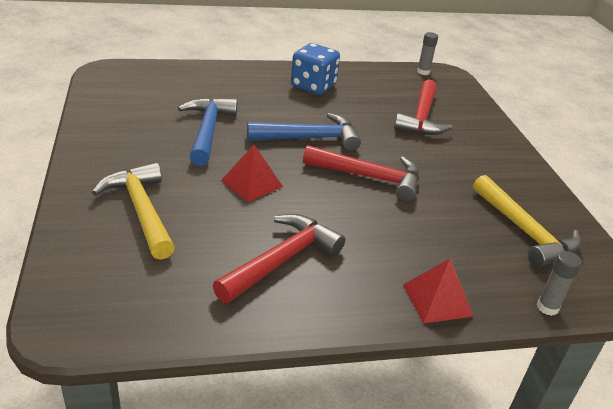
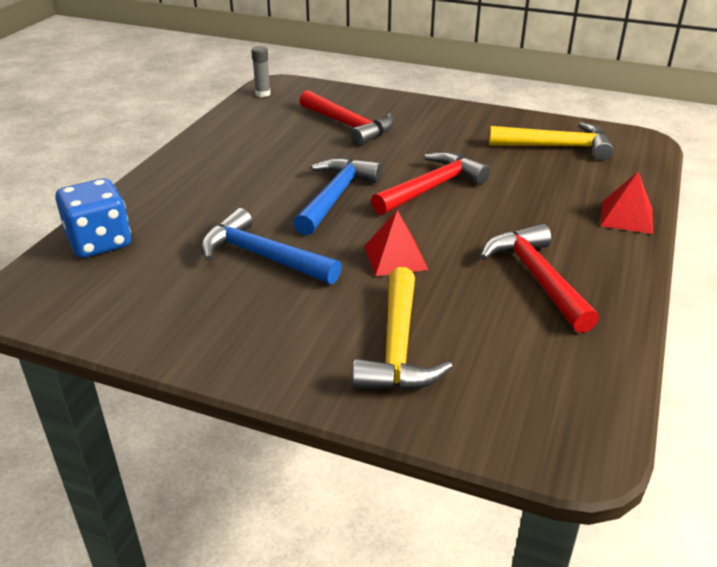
camera: 55 degrees left, 0 degrees up
yellow hammer [92,163,175,260] -> yellow hammer turned 90 degrees counterclockwise [352,267,453,390]
blue dice [291,43,340,95] -> blue dice moved to [55,178,131,258]
grey glue stick [537,251,582,316] -> none

